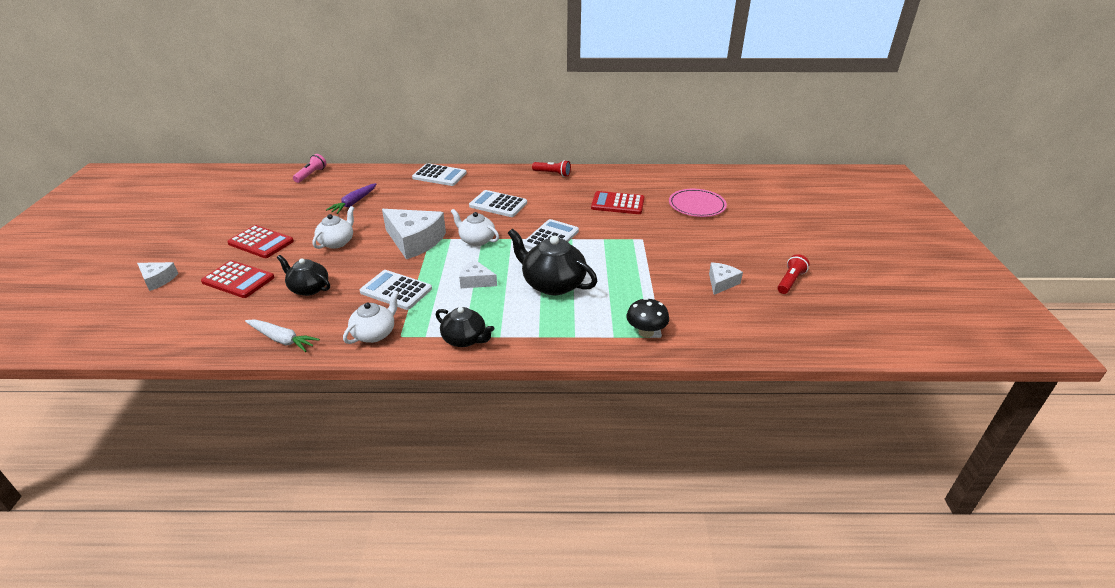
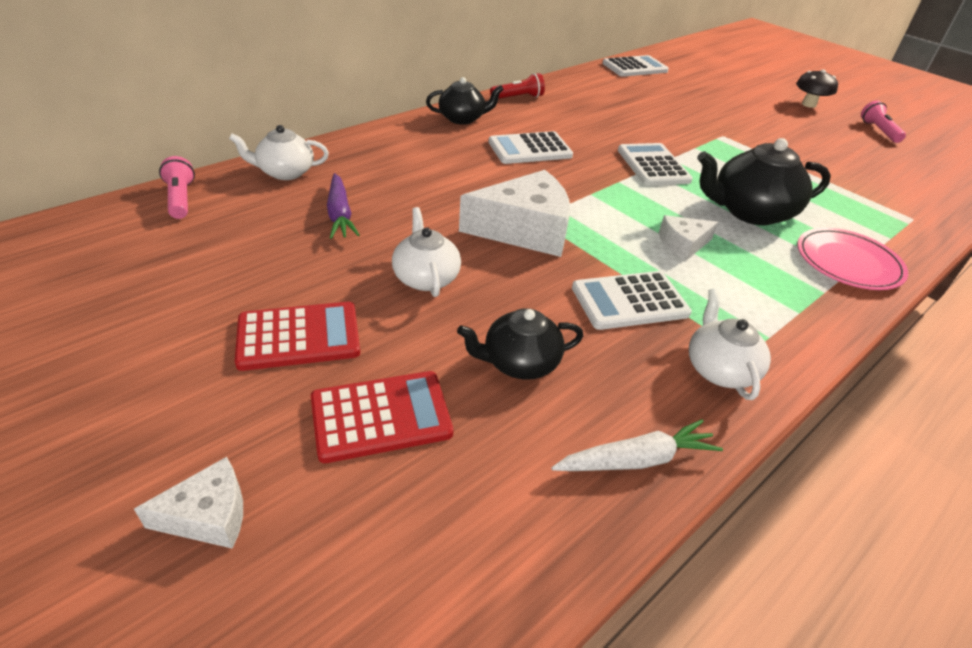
camera: 45 degrees left, 5 degrees up
white calculator [412,163,467,186] -> white calculator moved to [603,55,669,77]
black teapot [436,307,494,347] -> black teapot moved to [426,77,504,125]
white teapot [451,209,499,246] -> white teapot moved to [229,125,329,180]
red calculator [591,191,644,214] -> none
black mushroom [626,298,669,337] -> black mushroom moved to [796,70,838,108]
pink plate [669,189,727,217] -> pink plate moved to [797,228,908,290]
white cheese [709,262,743,295] -> none
red flashlight [777,254,810,294] -> pink flashlight [861,100,906,143]

